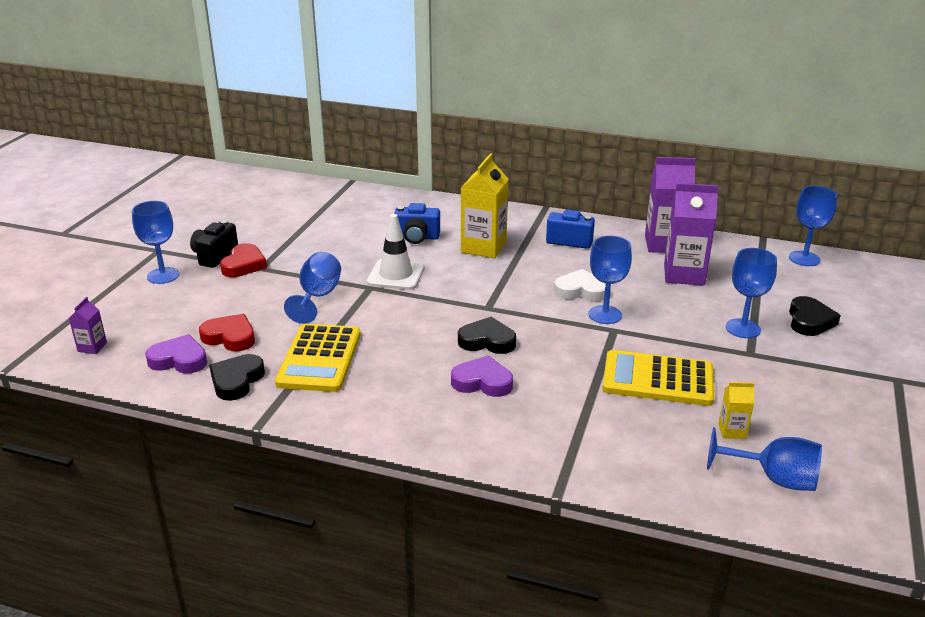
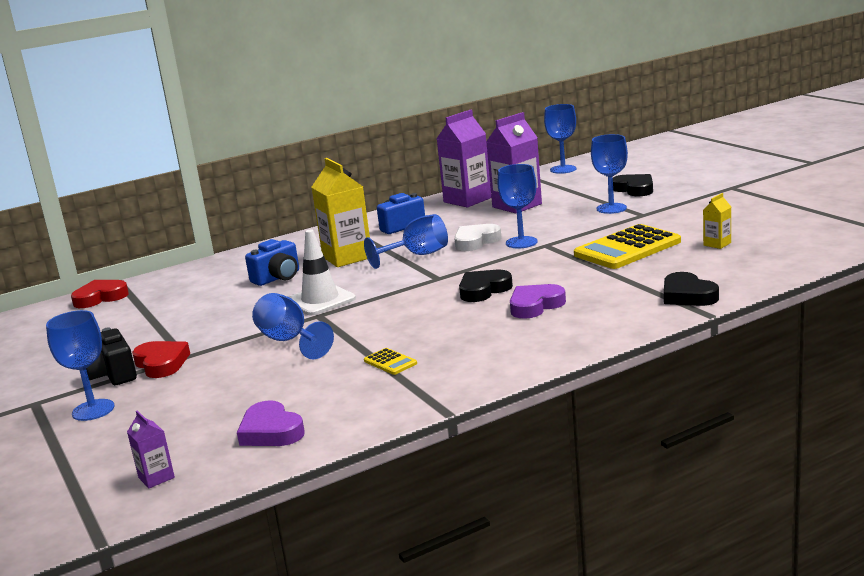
camera: 45 degrees left, 10 degrees down
purple heart [145,334,207,373] -> purple heart turned 90 degrees counterclockwise [237,400,305,446]
red heart [199,314,255,351] -> red heart moved to [71,280,129,308]
black heart [209,354,265,401] -> black heart moved to [664,272,719,306]
yellow calculator [275,324,361,392] -> yellow calculator [364,348,417,375], size x0.43
blue goblet [707,427,822,491] -> blue goblet moved to [364,214,448,269]

